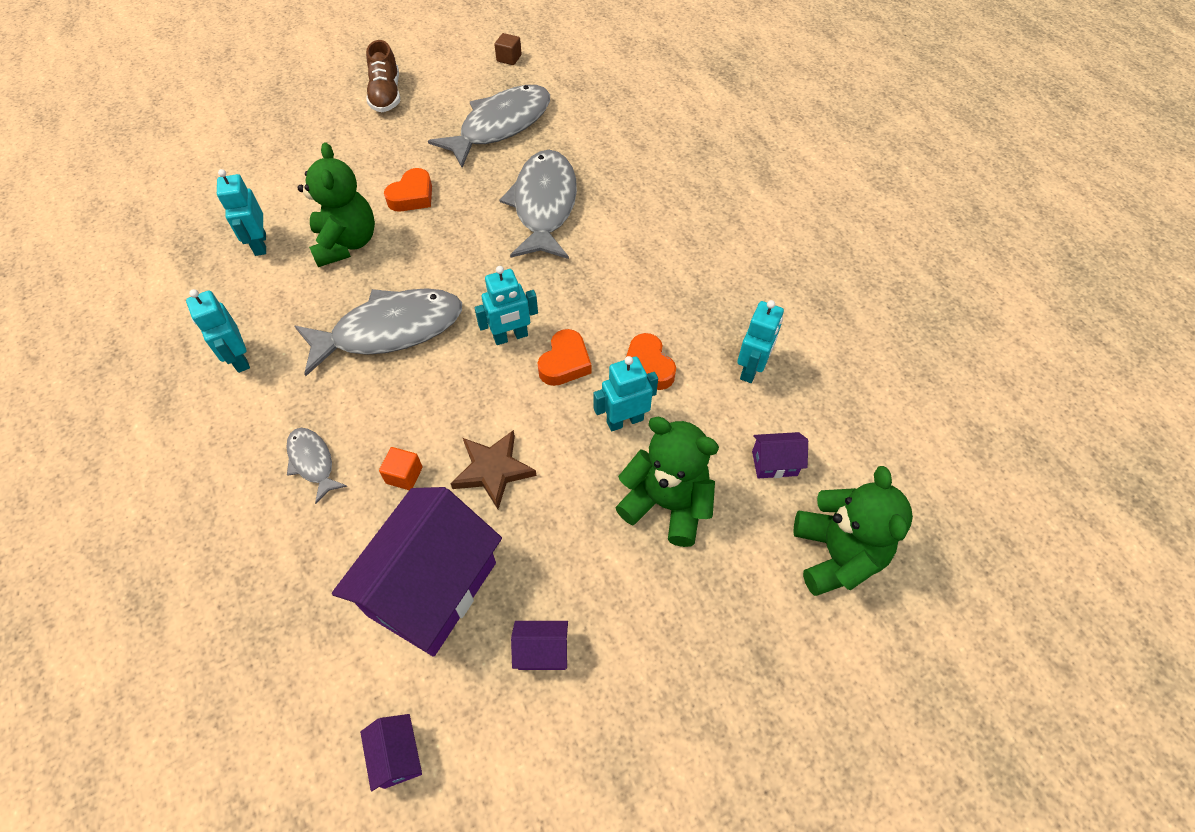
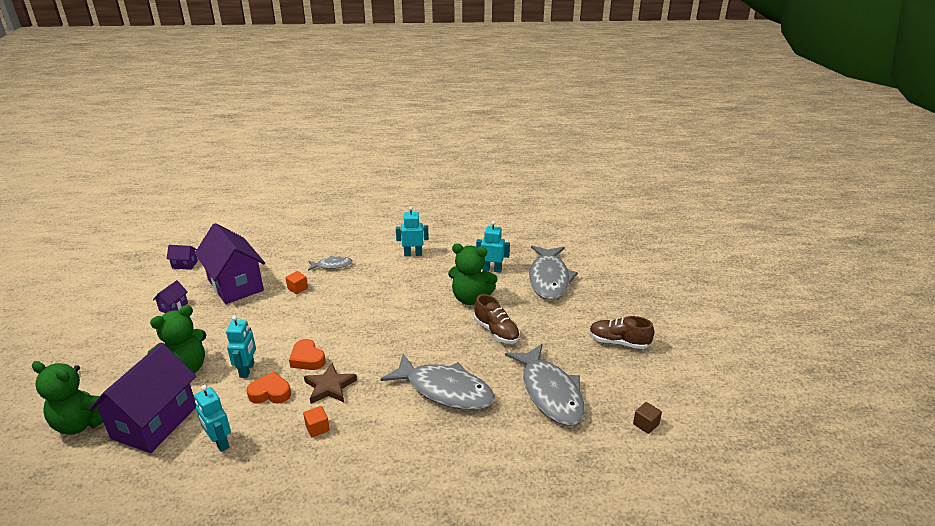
camera: 115 degrees right, 25 degrees down
grey fish [295,288,462,376] -> grey fish moved to [529,245,578,300]
orange heart [384,168,432,211] -> brown shoe [474,294,520,344]
brown star [451,430,537,509] -> brown star moved to [304,363,357,404]
turquoise robot [474,266,538,345] -> none
purple house [752,432,808,478] -> purple house [89,343,197,453], size x2.43
none -> orange cube [303,406,330,437]

